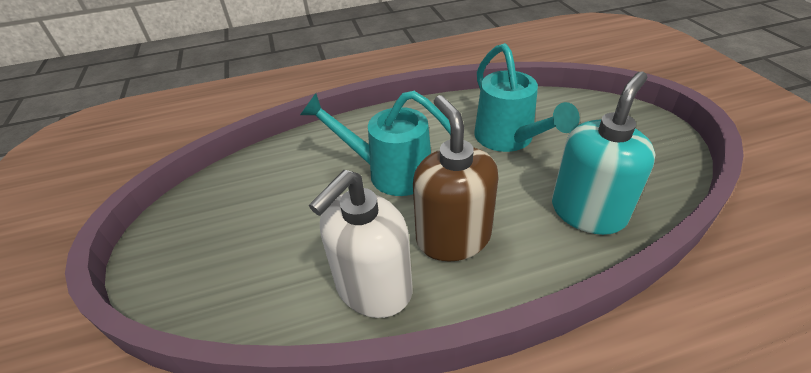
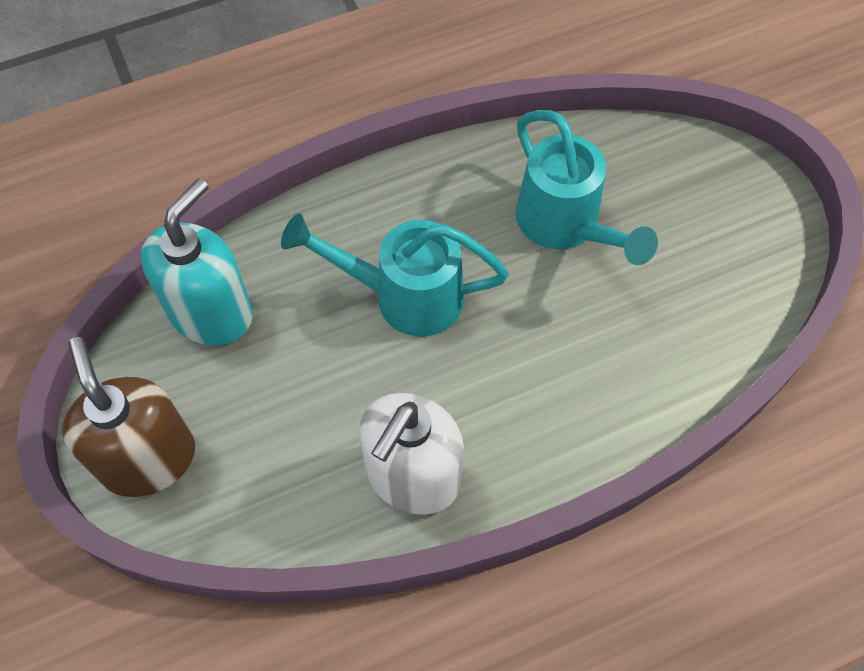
camera: 10 degrees left, 20 degrees up
brown soap dispenser [413,95,498,261] -> brown soap dispenser moved to [62,337,195,497]
turquoise soap dispenser [552,72,656,235] -> turquoise soap dispenser moved to [141,178,253,346]

